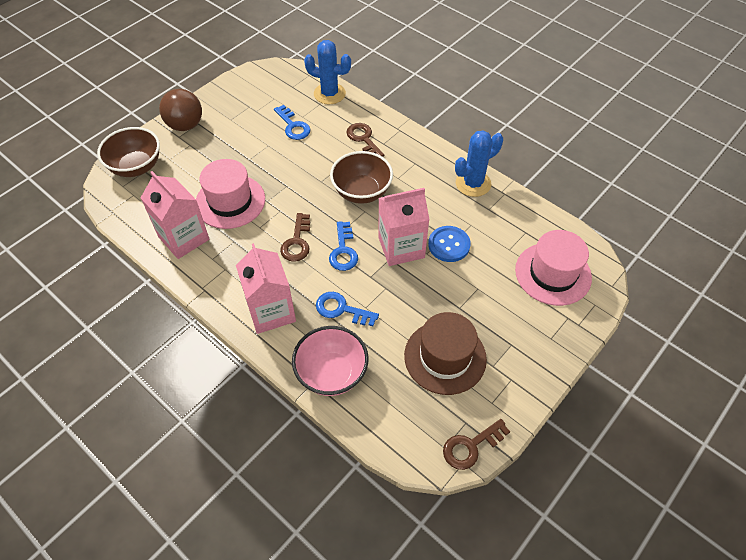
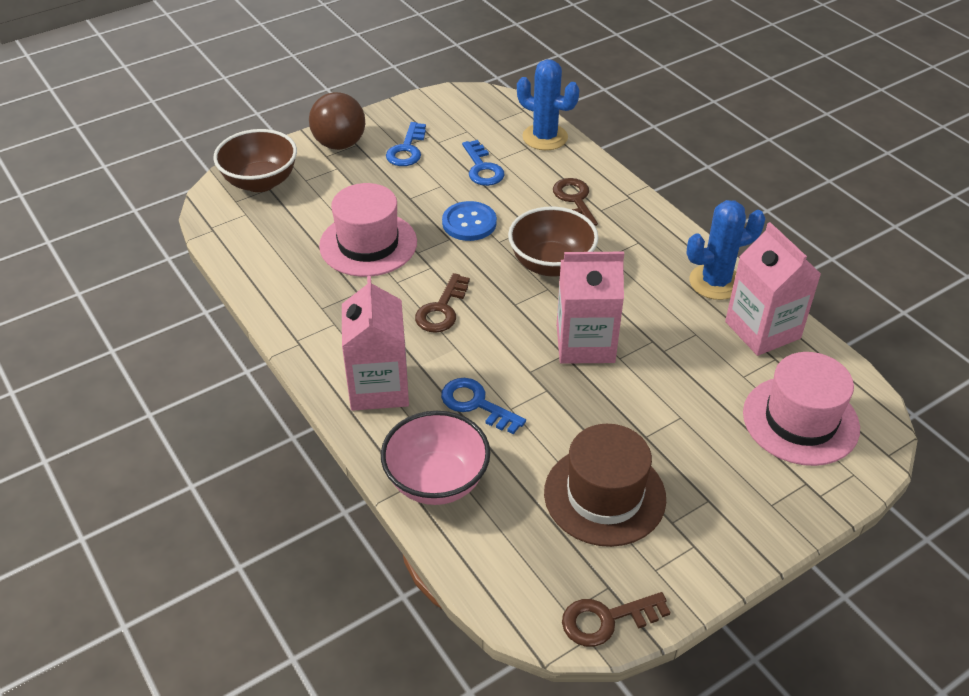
camera: 15 degrees right, 10 degrees down
pink carton [141,171,209,259] -> pink carton moved to [725,222,821,356]
blue key [329,221,358,271] -> blue key moved to [386,122,426,166]
blue button [428,226,471,262] -> blue button moved to [442,201,497,241]

